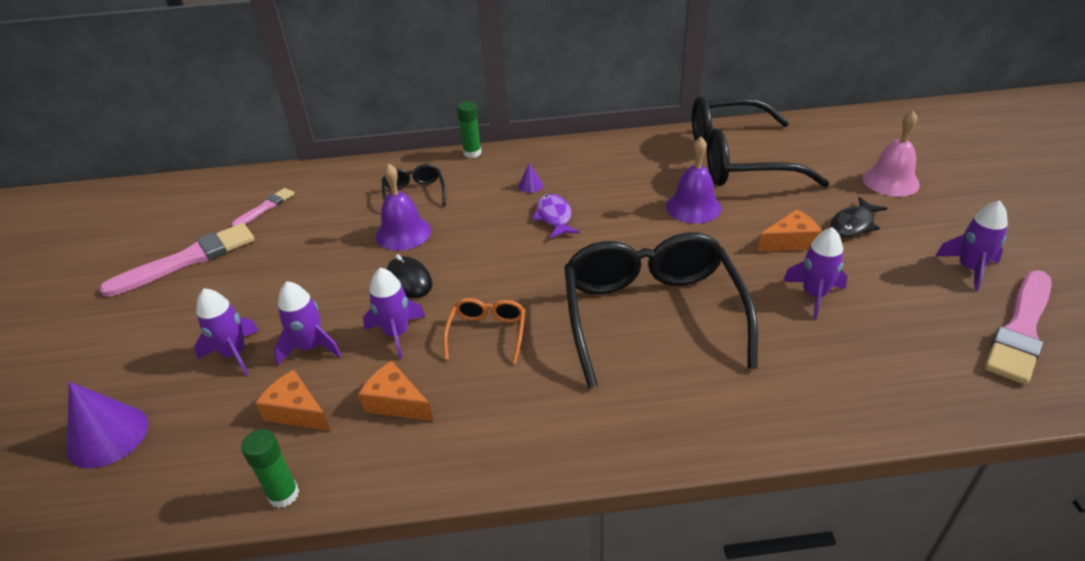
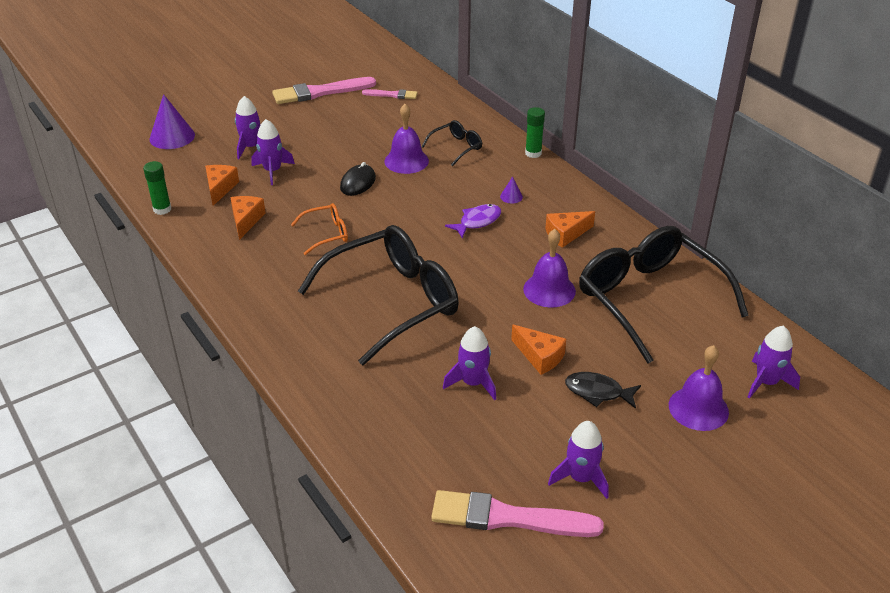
camera: 60 degrees right, 0 degrees up
pink brush [99,223,254,297] -> pink brush turned 135 degrees clockwise [272,77,376,104]
purple rocket [363,267,425,359] -> purple rocket moved to [748,326,800,399]
pink bell [862,111,920,197] -> purple bell [669,345,729,431]
none -> orange cheese [545,211,595,248]

